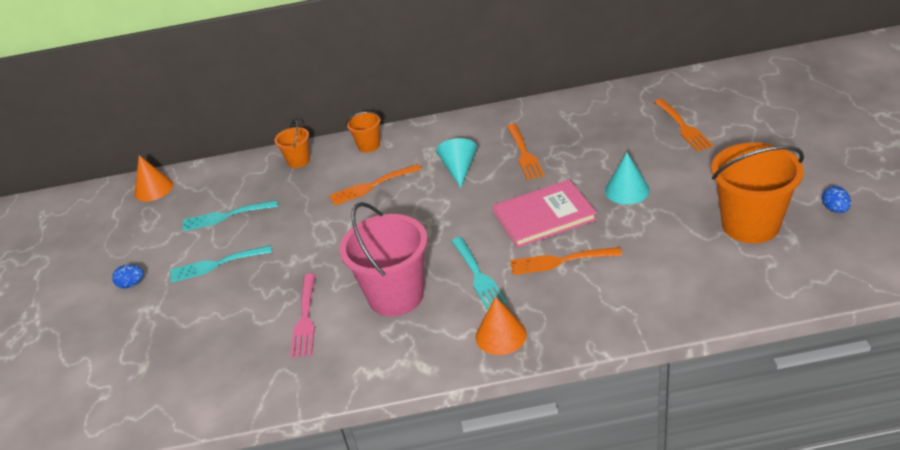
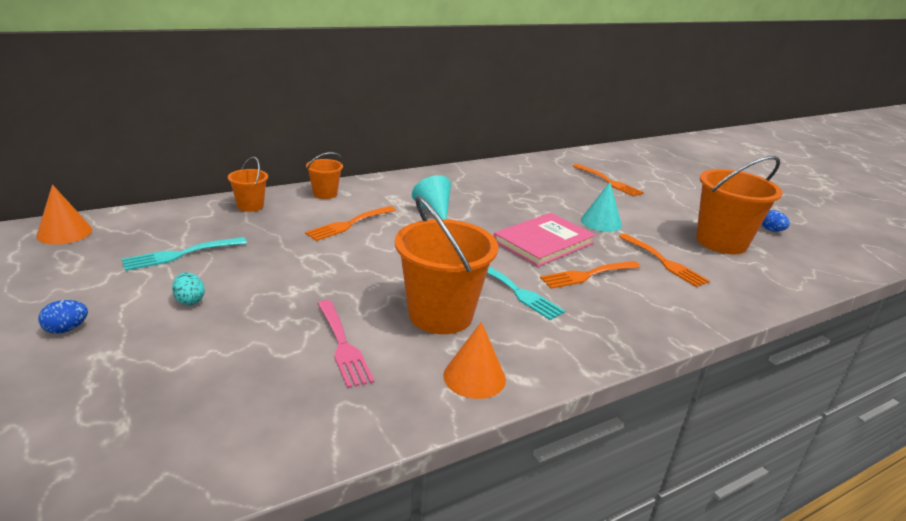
camera: 30 degrees left, 10 degrees down
turquoise fork [171,245,272,283] -> turquoise egg [172,272,205,305]
pink bucket [339,202,428,316] -> orange bucket [395,196,498,334]
orange cone [476,296,526,355] -> orange cone moved to [443,322,506,399]
orange fork [506,123,545,180] -> orange fork moved to [619,234,710,287]

